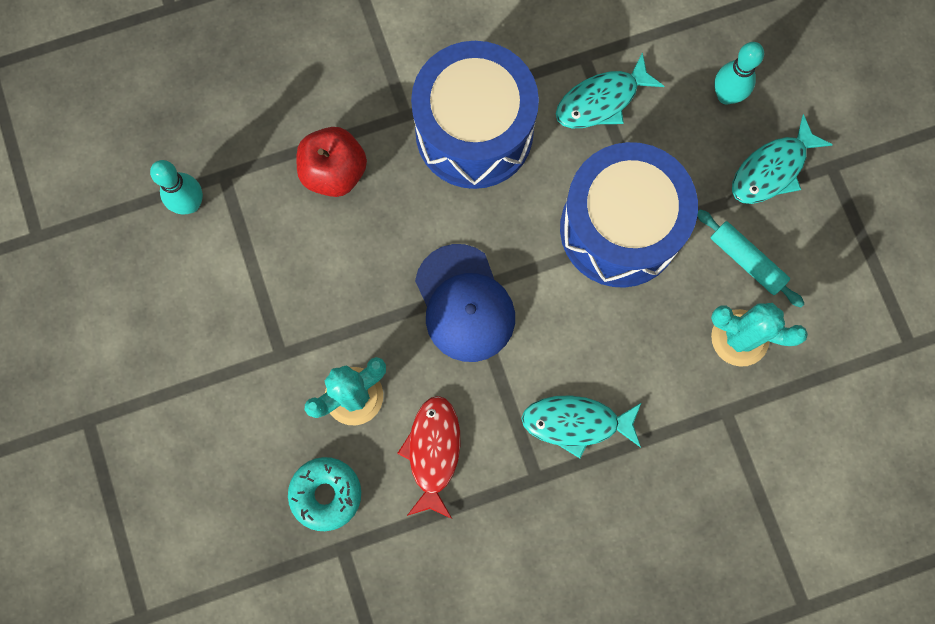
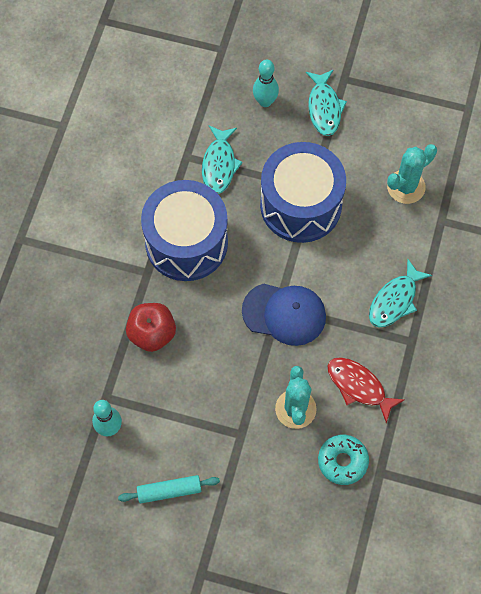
camera: 55 degrees left, 10 degrees down
turquoise rolling pin [697,209,805,308] -> turquoise rolling pin moved to [118,475,220,503]

